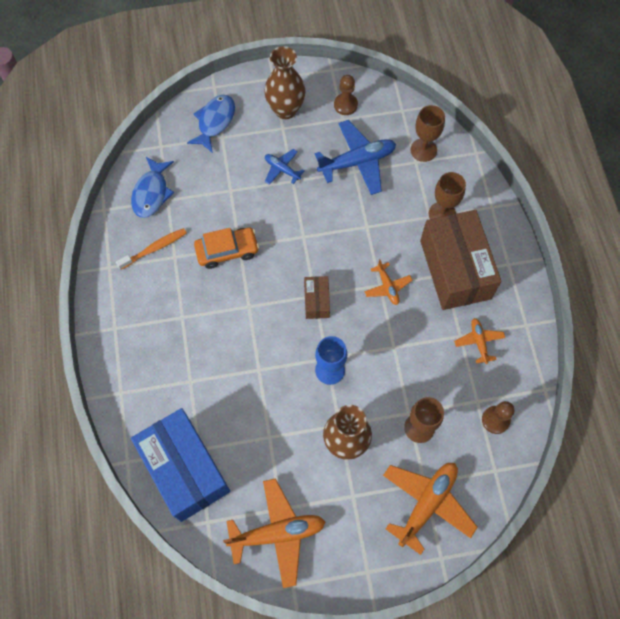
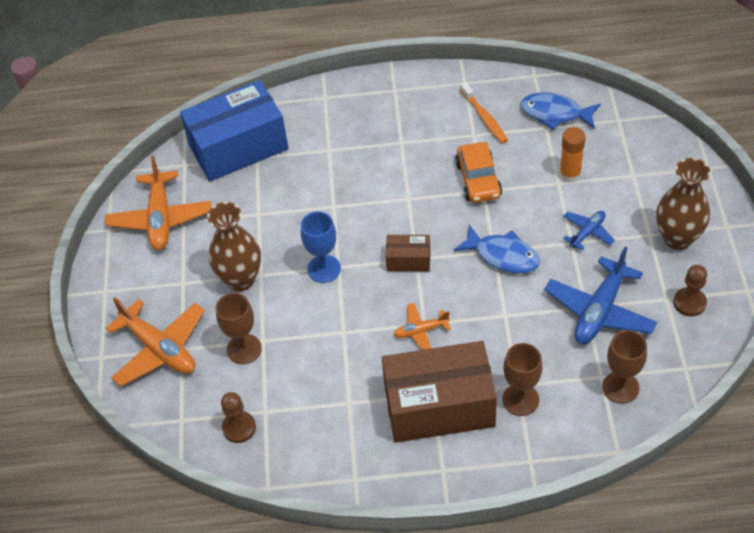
camera: 100 degrees right, 15 degrees down
blue fish [187,95,235,153] -> blue fish moved to [454,224,540,274]
blue plane [315,120,396,195] -> blue plane turned 45 degrees clockwise [544,247,657,344]
orange plane [454,318,505,364] -> none
none -> orange glue stick [559,127,586,183]

